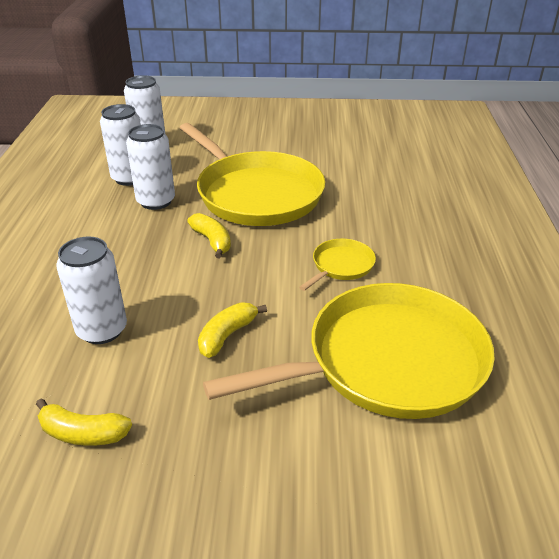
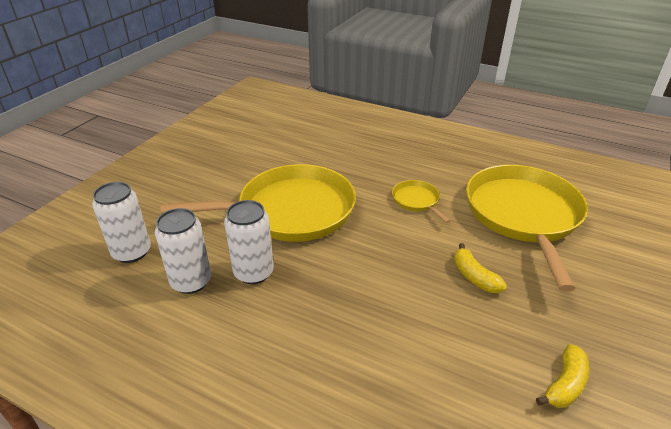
camera: 65 degrees left, 0 degrees up
white can [56,236,127,344] -> none
yellow banana [187,213,231,258] -> none

